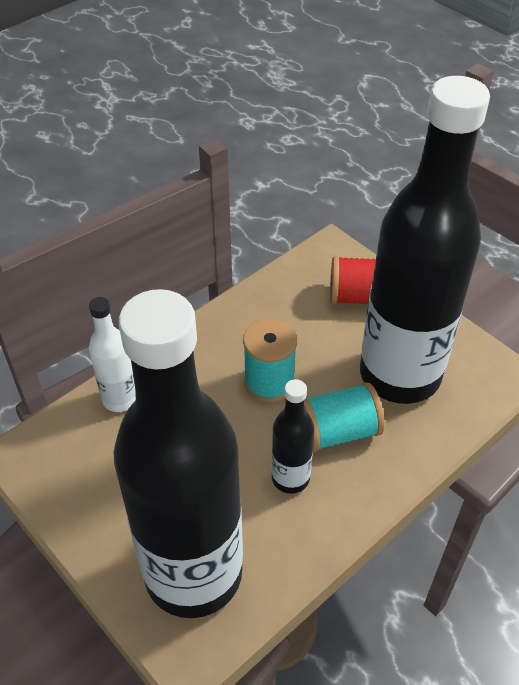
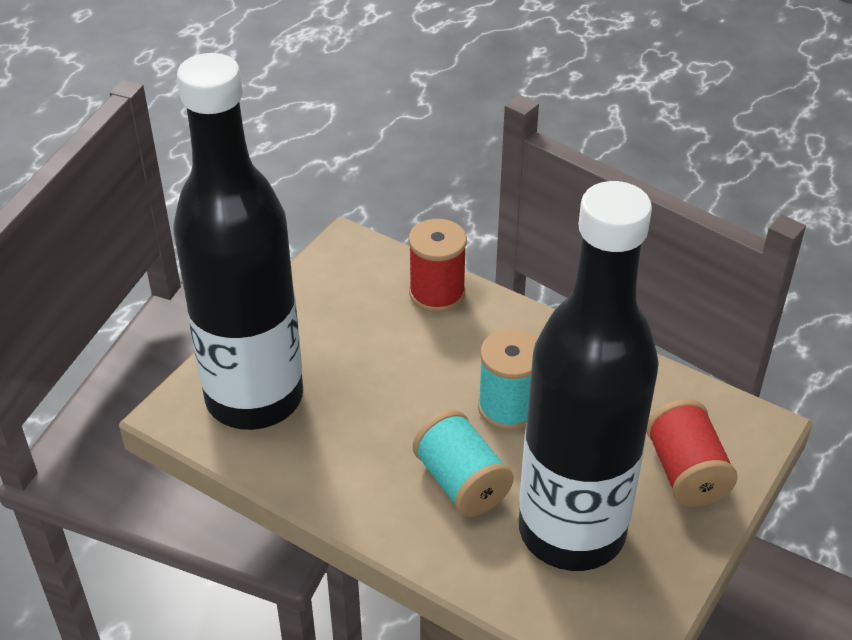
camera: 75 degrees right, 5 degrees down
white bottle [89,297,136,412] -> red spool [409,219,467,313]
black bottle [271,379,314,494] -> none

